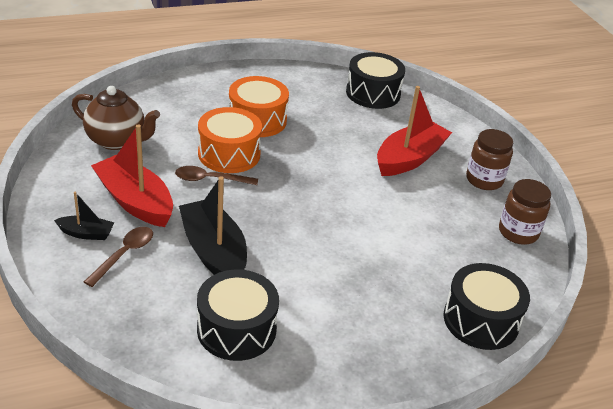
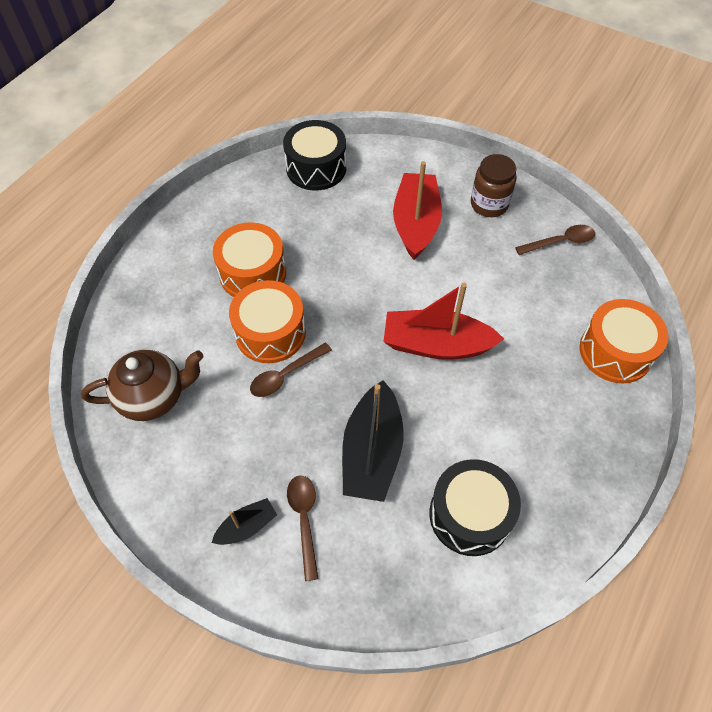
camera: 35 degrees left, 20 degrees up
red boat [91,125,173,227] -> red boat moved to [384,283,504,360]
black boat [179,176,247,275] -> black boat turned 105 degrees counterclockwise [342,380,404,502]
black drum [443,263,530,350] -> orange drum [580,299,668,383]
brown jar [499,179,551,245] -> brown spoon [515,225,595,255]

